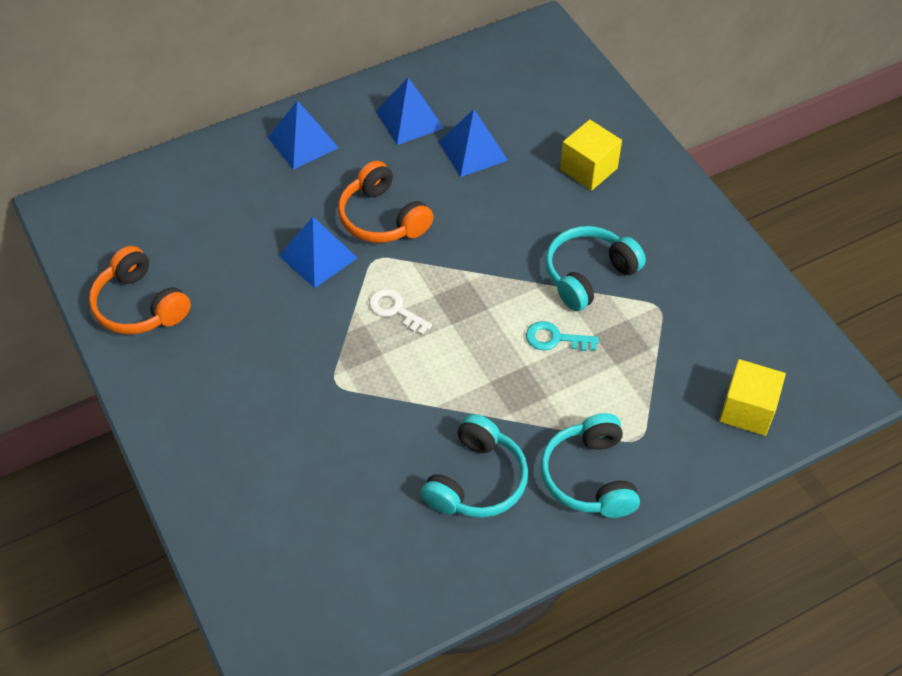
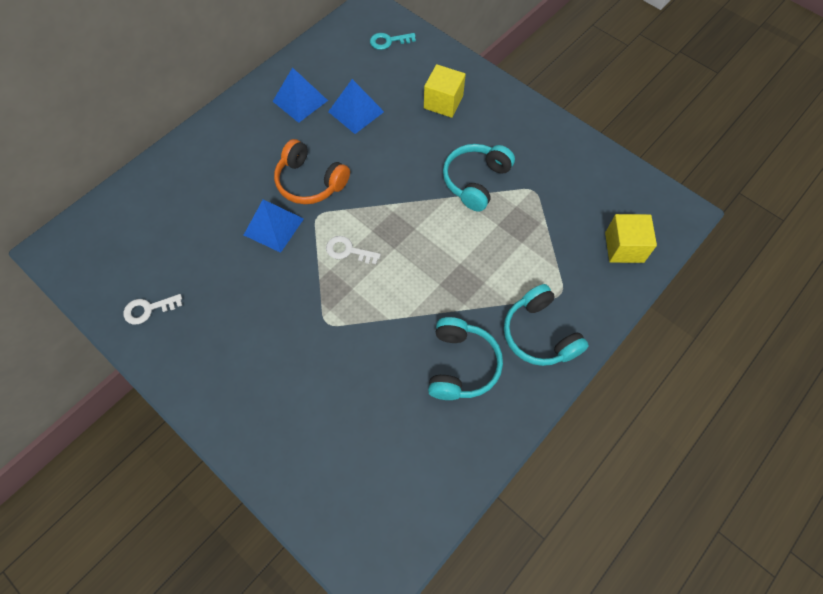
camera: 20 degrees left, 10 degrees up
orange headphones [89,246,191,334] -> white key [124,294,182,324]
blue pyramid [267,101,339,170] -> none
turquoise key [526,321,599,351] -> turquoise key moved to [370,33,416,50]

